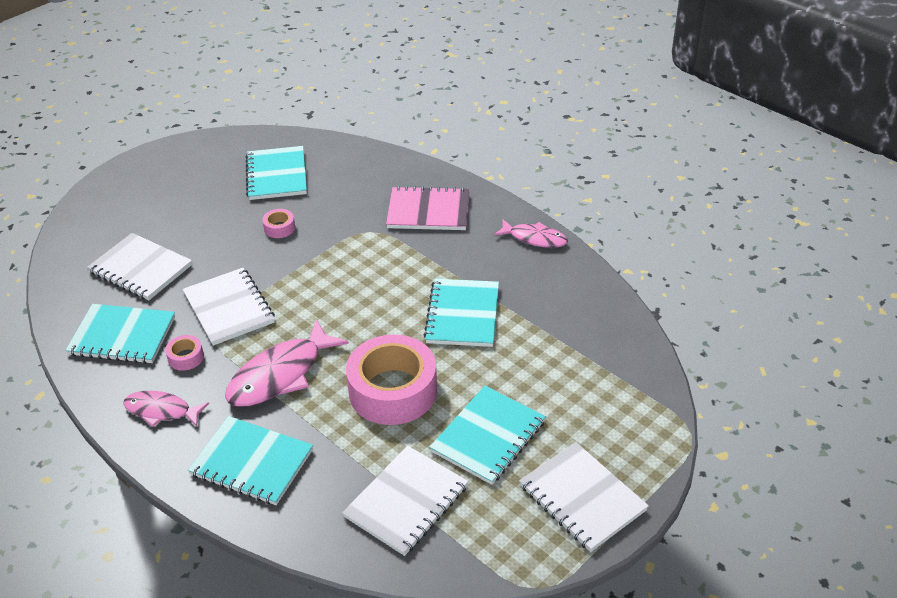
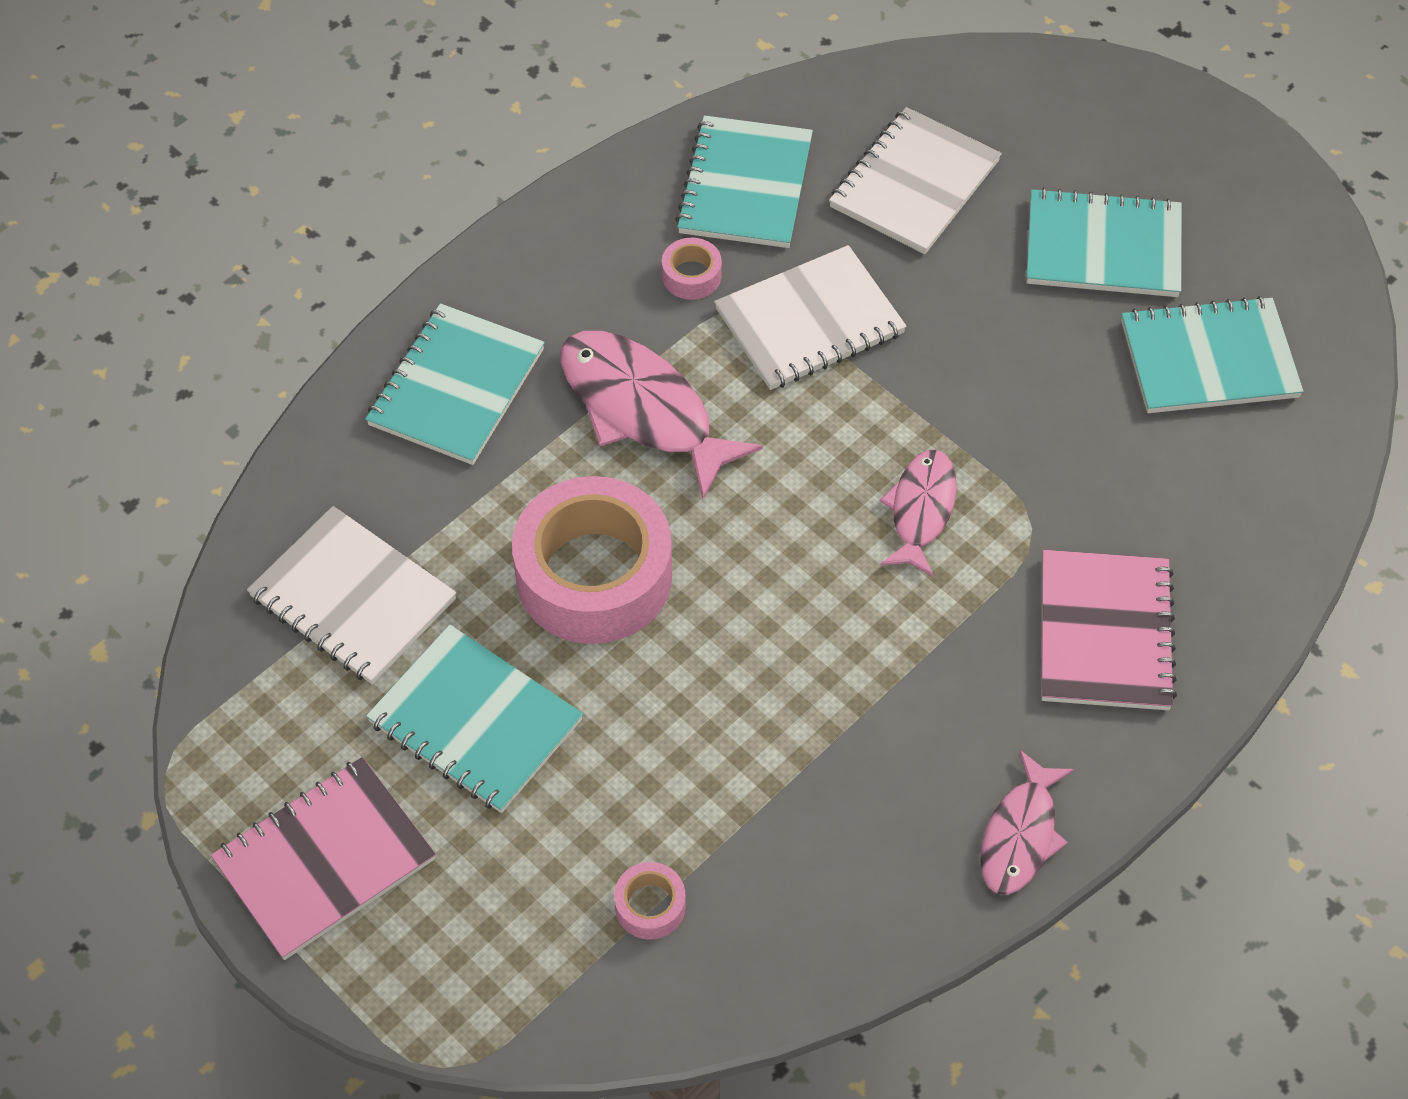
camera: 90 degrees right, 15 degrees up
pink fish [123,391,209,427] -> pink fish moved to [880,450,957,577]
pink tape [262,209,295,238] -> pink tape moved to [614,862,686,940]
turquoise notebook [424,279,499,347] -> turquoise notebook moved to [1027,187,1182,297]
white notebook [519,442,649,552] -> pink notebook [211,757,436,960]

